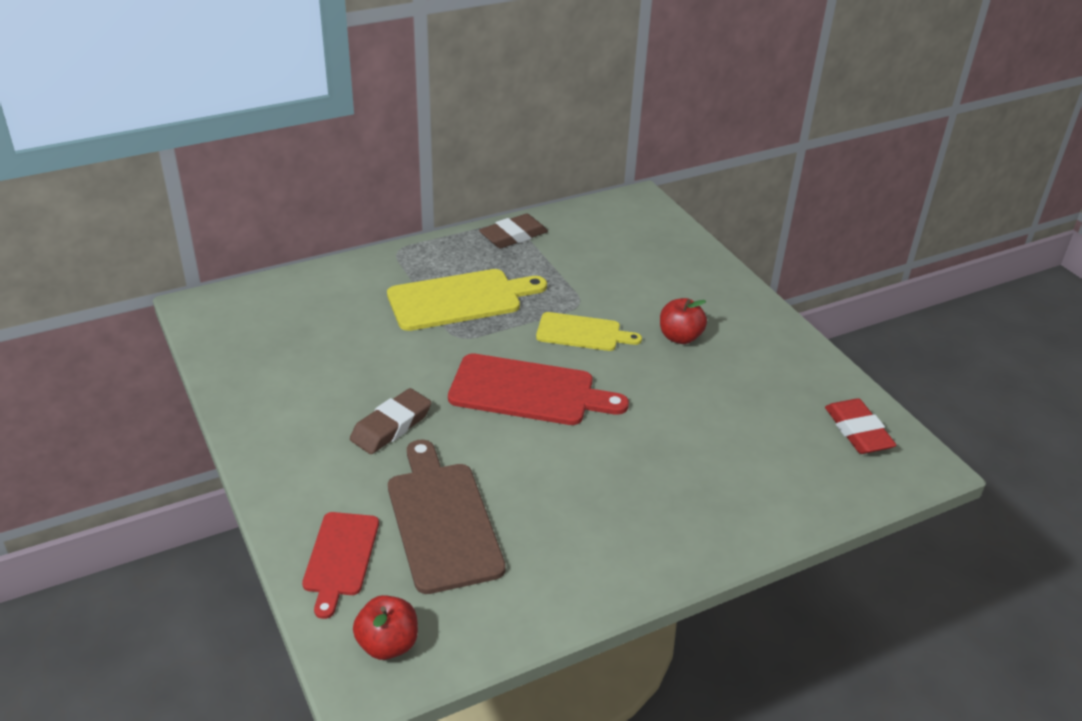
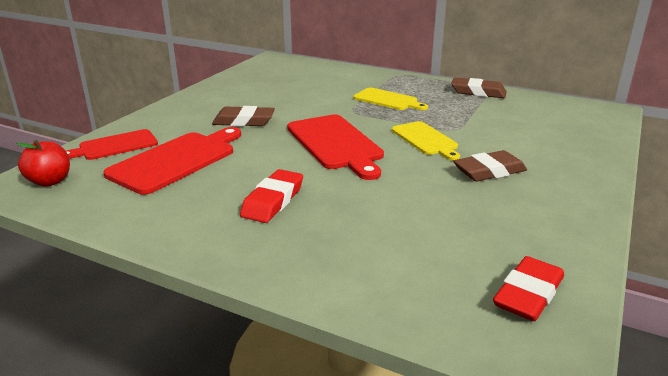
camera: 55 degrees right, 10 degrees down
yellow cutting board [387,269,547,331] -> yellow cutting board [354,88,428,110], size x0.63
brown cutting board [388,440,506,594] -> red cutting board [103,127,241,195]
red apple [660,298,707,344] -> brown eraser [453,150,527,181]
none -> red eraser [240,169,303,223]

